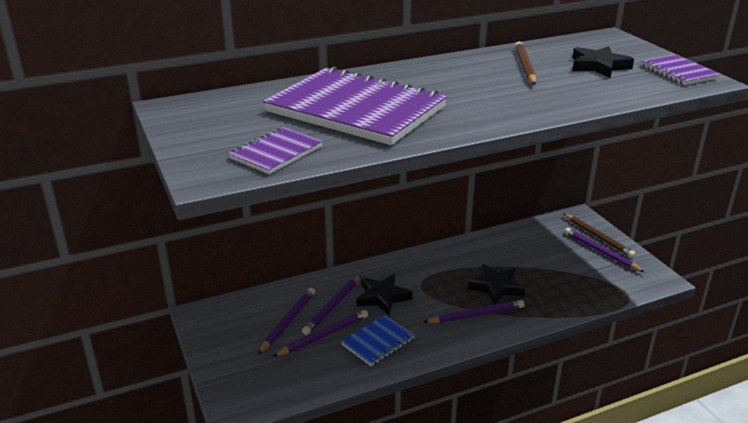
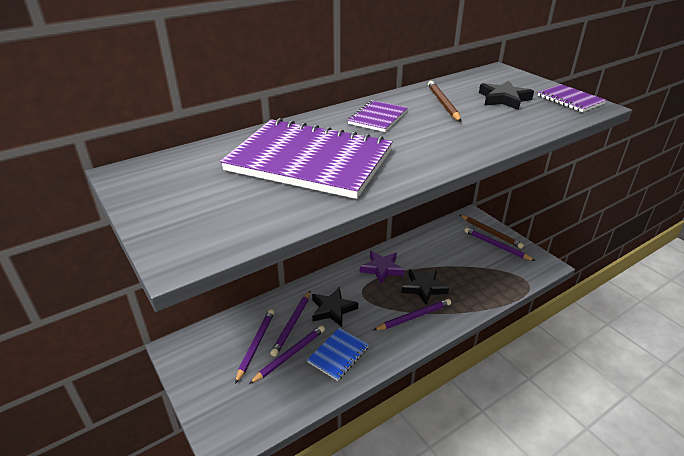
camera: 10 degrees left, 5 degrees up
purple notebook [228,127,323,174] -> purple notebook moved to [347,100,408,132]
none -> purple star [360,251,404,284]

